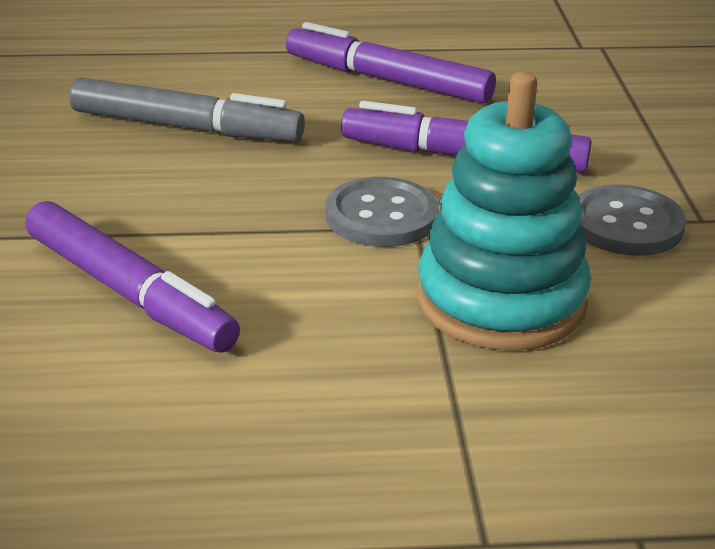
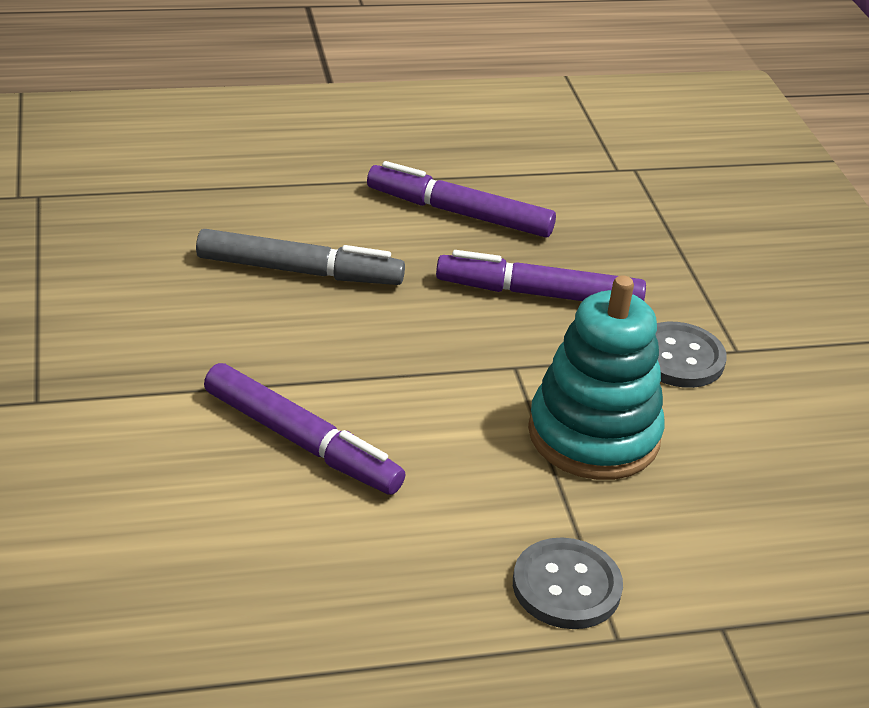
camera: 10 degrees left, 5 degrees up
grey button [326,177,439,247] -> grey button moved to [513,537,623,629]

